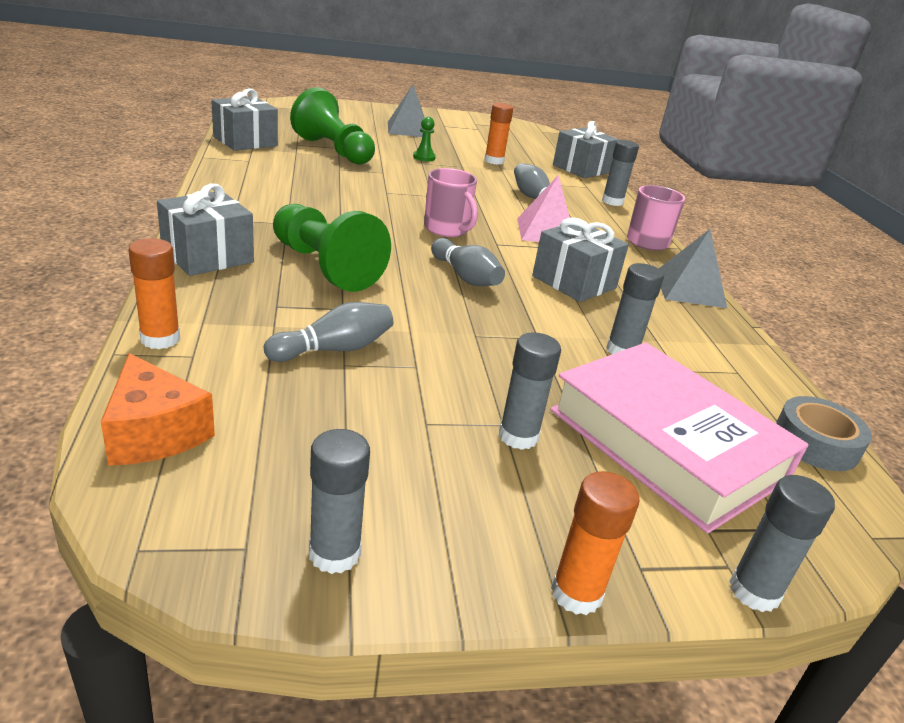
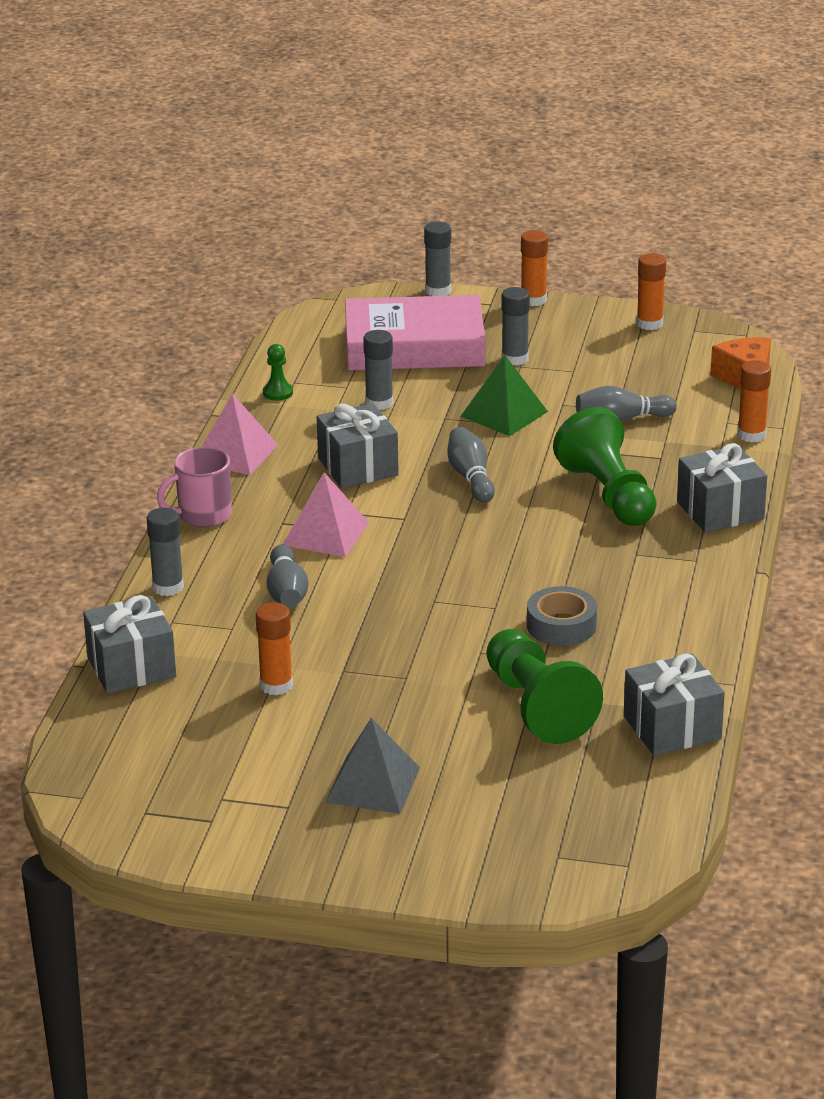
camera: 155 degrees left, 0 degrees up
grey glue stick [309,429,370,574] -> orange glue stick [637,253,666,330]
green pawn [413,117,436,161] -> green pawn moved to [263,344,293,401]
pink mug [424,168,478,237] -> none
pink book [550,342,809,533] -> pink book turned 75 degrees counterclockwise [345,295,485,371]
grey pyramid [659,229,727,308] -> pink pyramid [202,394,278,475]
grey tape [776,396,872,471] -> grey tape moved to [527,586,597,646]
none -> green pyramid [460,355,548,436]

